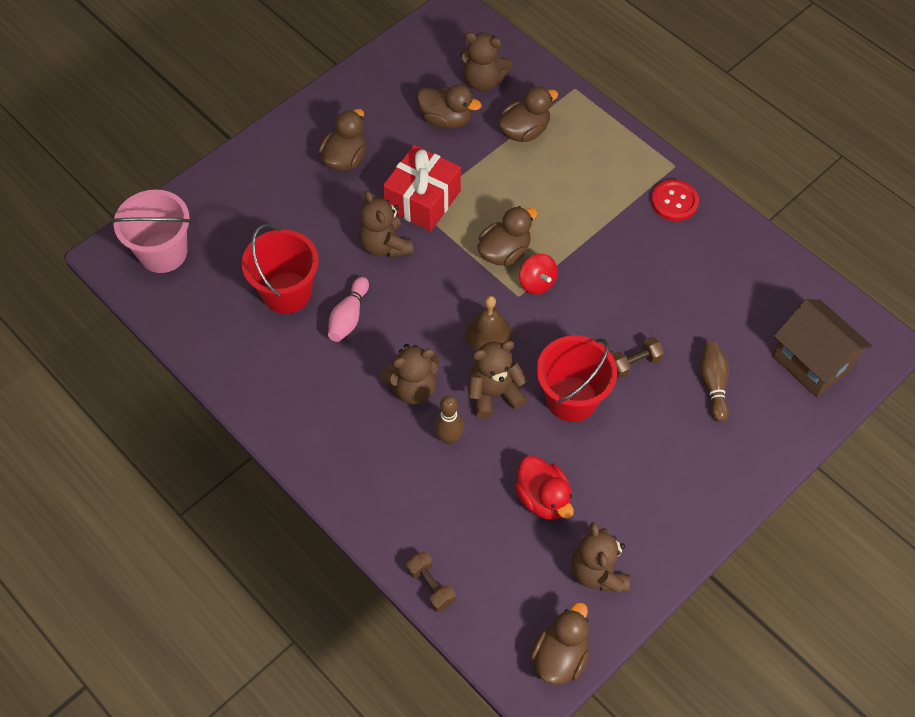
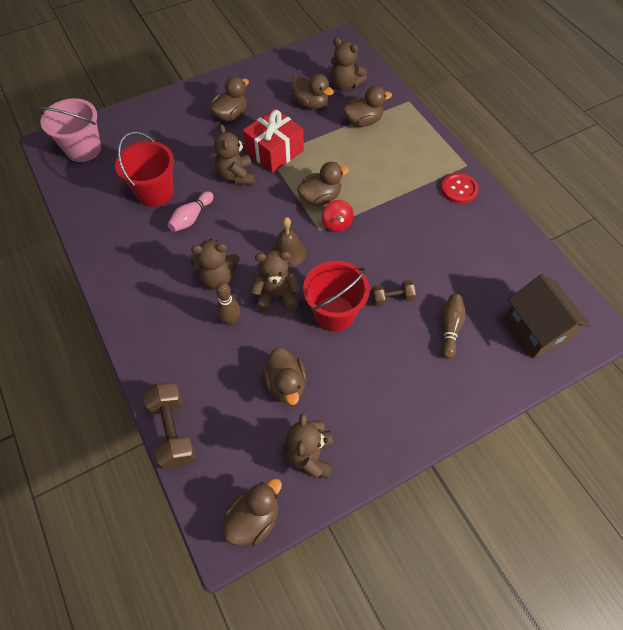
camera: 15 degrees right, 0 degrees up
brown dumbbell [406,552,455,612] -> brown dumbbell [143,382,196,470], size x1.67
red duck [514,456,574,520] -> brown duck [262,347,306,405]

